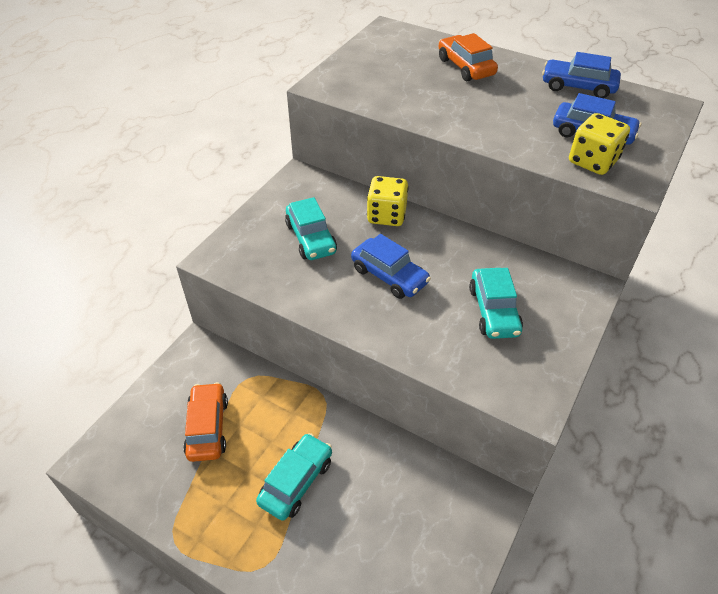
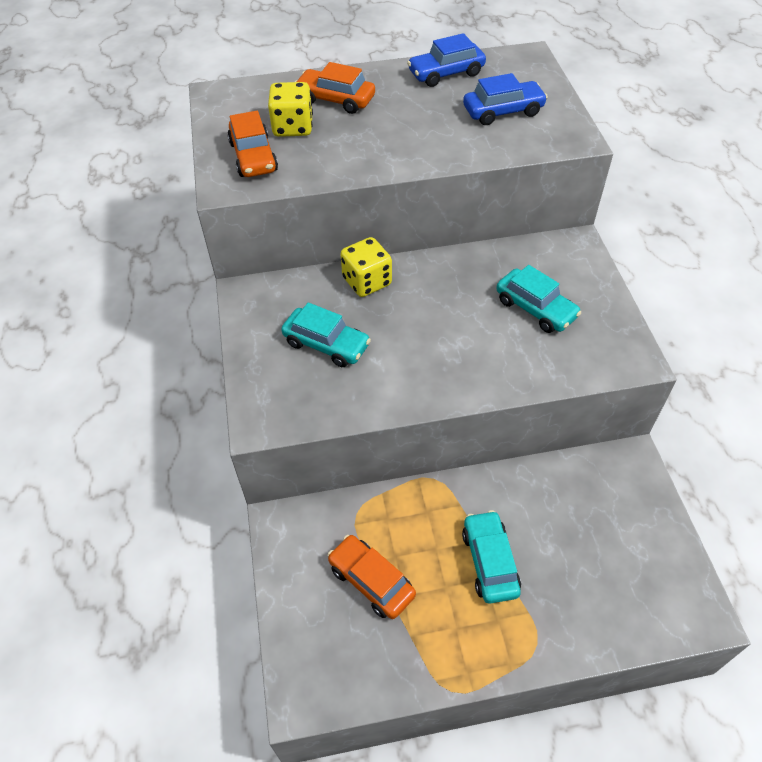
camera: 40 degrees left, 5 degrees up
blue car [351,234,431,299] -> none
yellow dice [569,113,630,175] -> yellow dice moved to [268,82,313,137]
none -> orange car [228,111,278,177]

